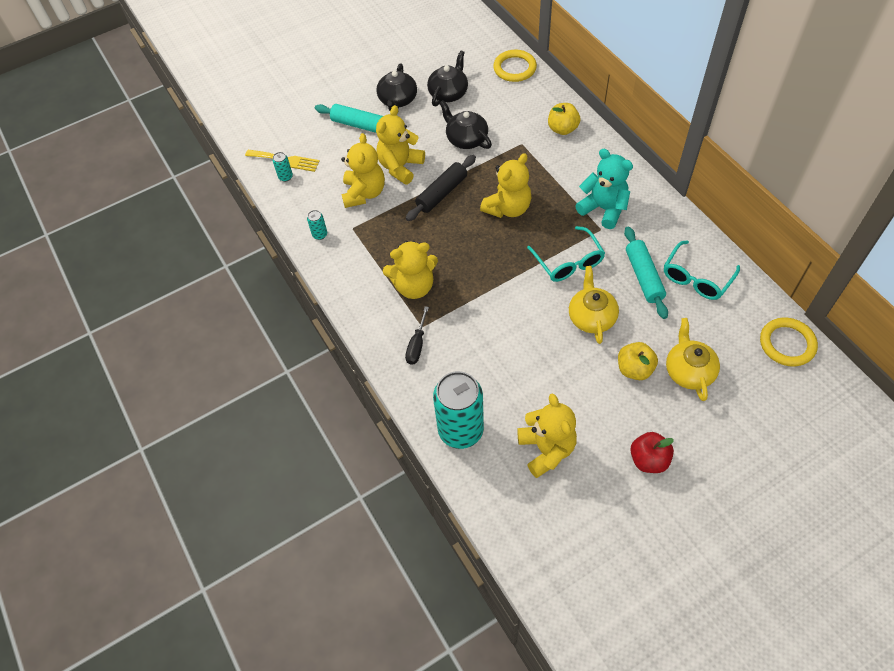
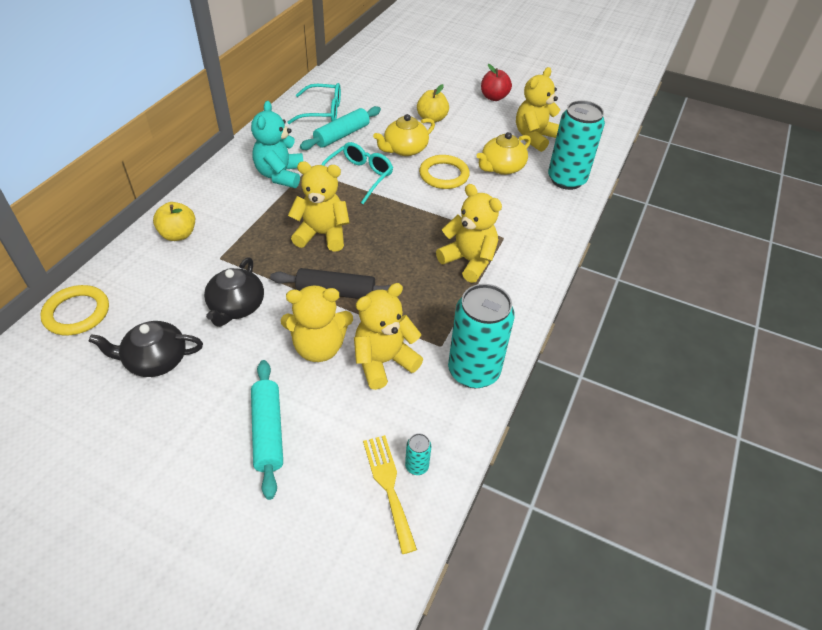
camera: 130 degrees left, 10 degrees down
turquoise can [307,210,327,240] -> turquoise can [448,284,515,388], size x2.49
black teapot [376,64,417,111] -> none
black screwdriver [405,306,429,365] -> none
yellow teapot [666,318,720,401] -> yellow teapot moved to [477,132,531,175]
yellow ring [760,318,818,367] -> yellow ring moved to [419,155,470,189]

